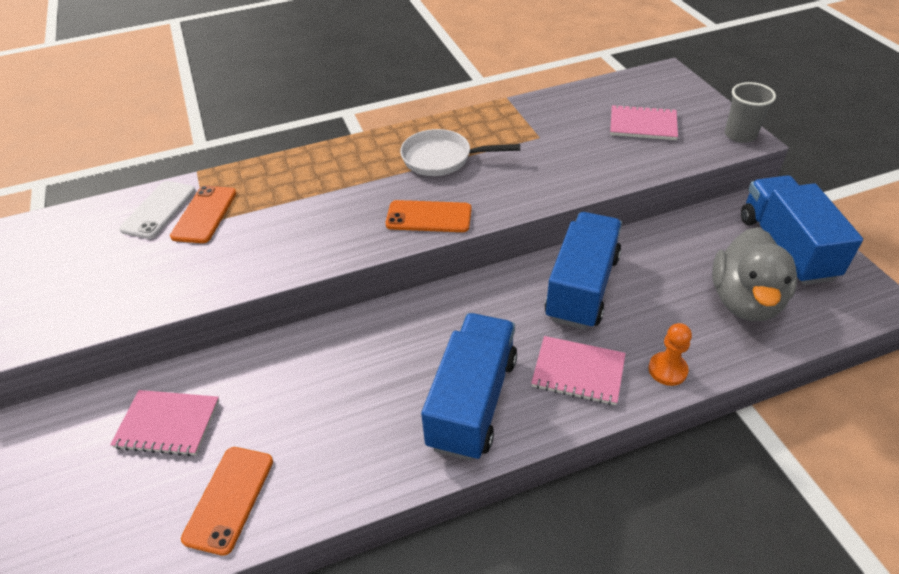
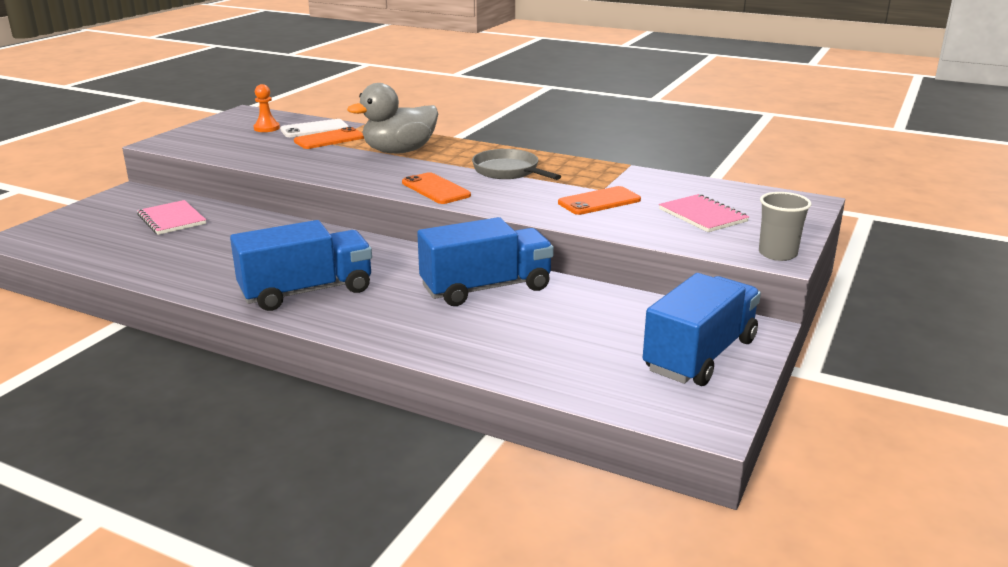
camera: 45 degrees right, 20 degrees down
orange phone [181,447,273,556] -> orange phone moved to [558,186,641,215]
white pan [400,129,520,176] -> grey pan [472,149,561,180]
pink notebook [531,336,626,405] -> none
orange pawn [649,323,692,386] -> orange pawn moved to [253,84,280,132]
grey duck [712,227,797,321] -> grey duck moved to [347,83,438,153]

